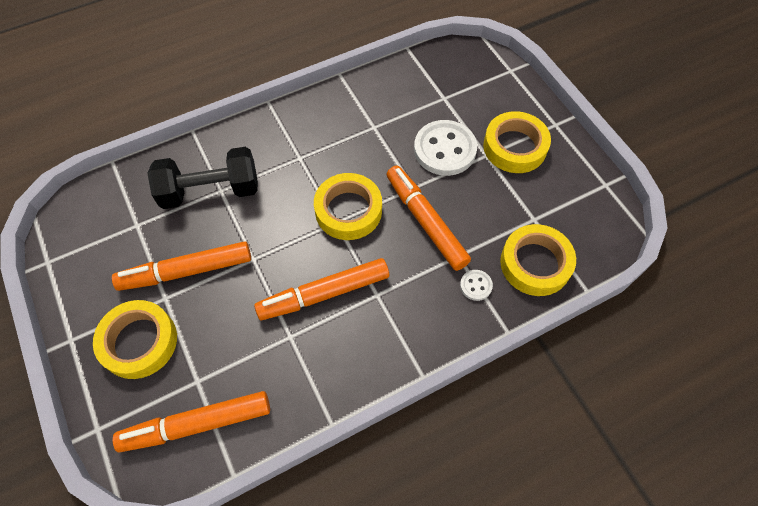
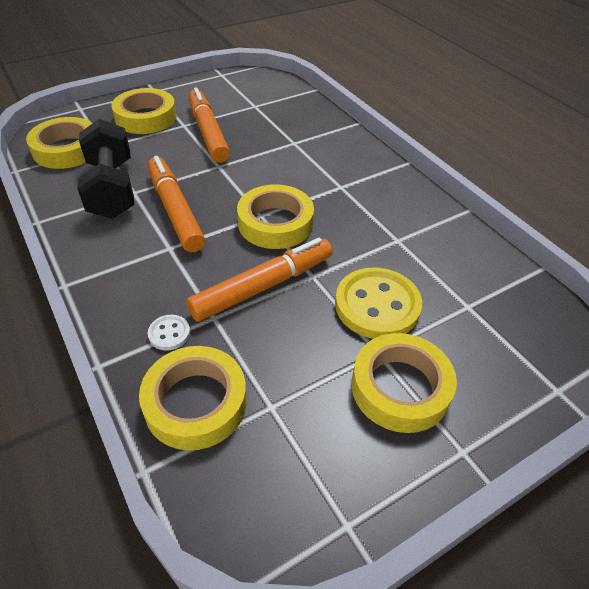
camera: 85 degrees right, 15 degrees down
orange marker [113,391,270,452] -> yellow tape [26,117,92,169]
black dumbbell [147,147,258,209] -> black dumbbell moved to [77,119,134,219]
white button [414,120,477,176] -> yellow button [335,268,422,339]

